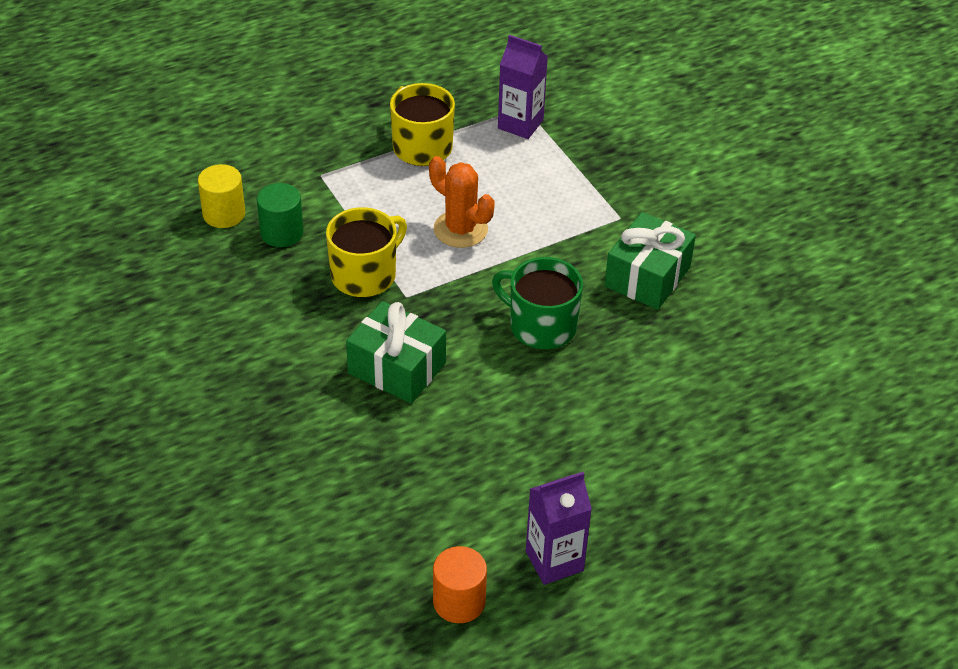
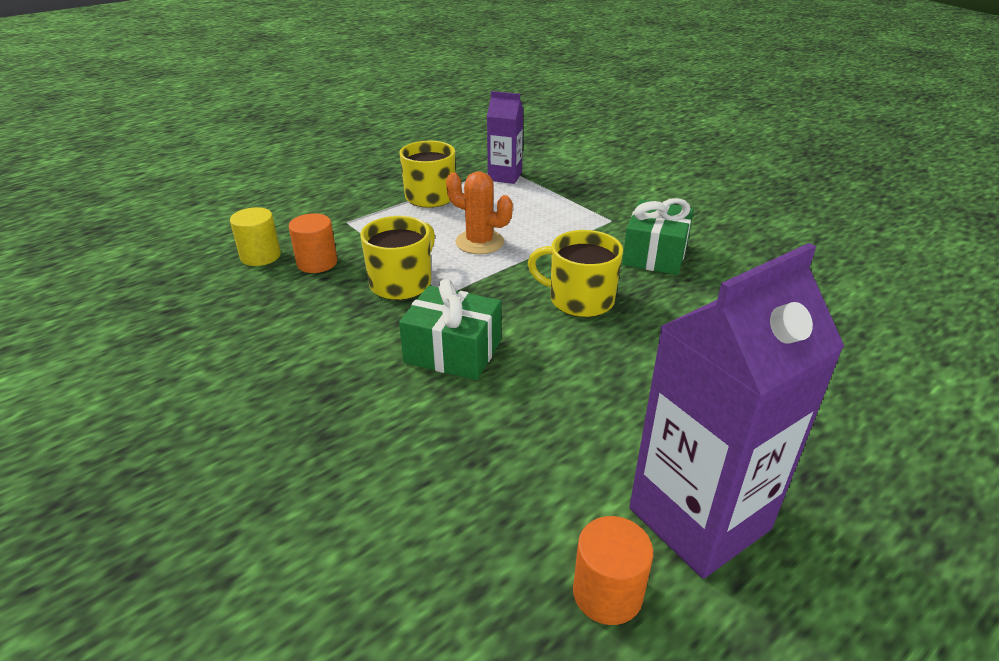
camera: 10 degrees left, 10 degrees down
green cylinder [257,183,304,247] -> orange cylinder [289,213,337,273]
green mug [492,257,583,350] -> yellow mug [528,230,623,317]
purple carton [526,472,592,585] -> purple carton [629,243,845,579], size x1.83

